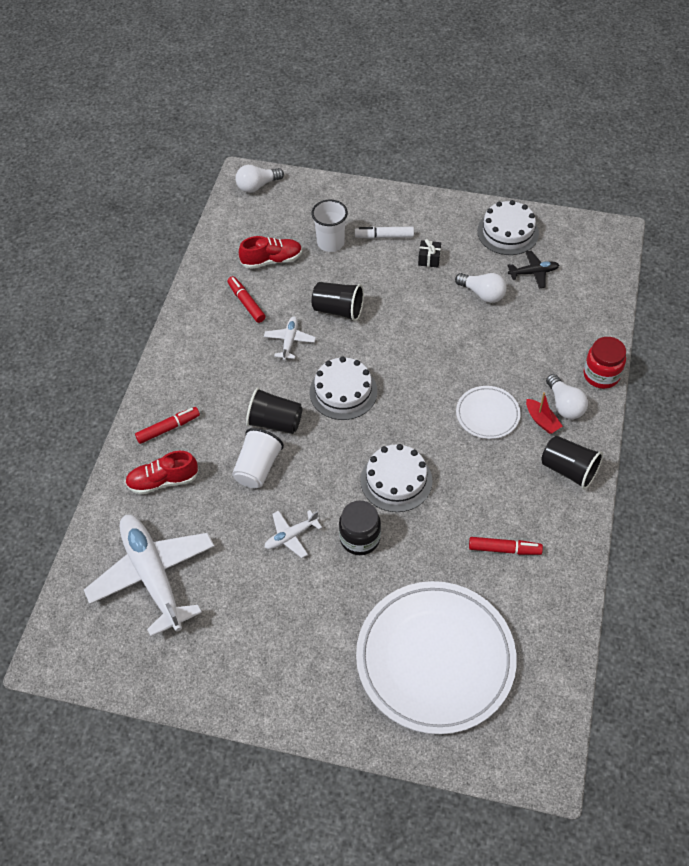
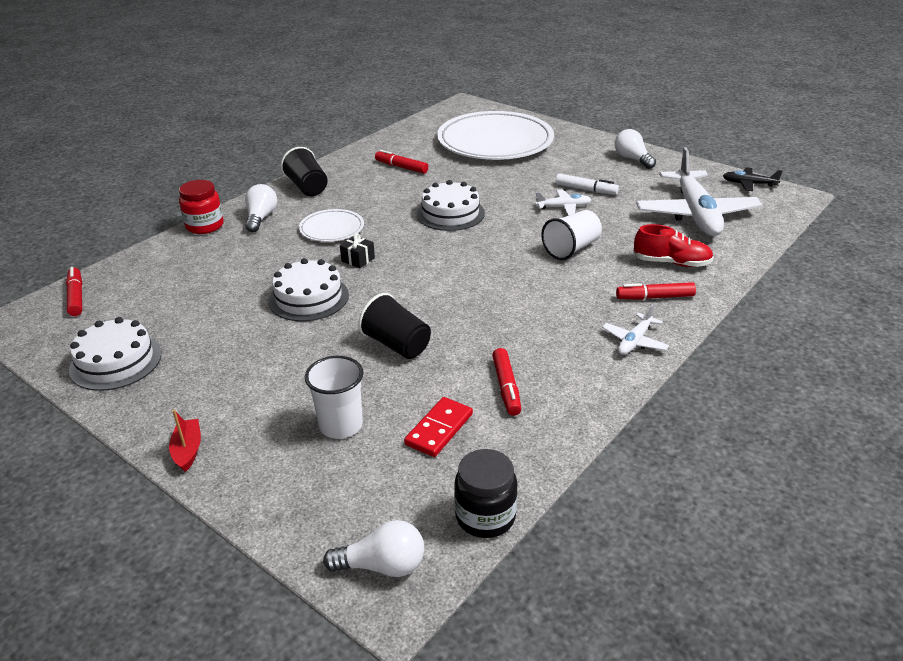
camera: 155 degrees left, 20 degrees down
red shoe [239,236,302,269] -> red domino [404,397,473,457]
black cup [246,388,303,434] -> none
white plane [264,316,316,360] -> white plane moved to [602,304,669,355]
white cake [310,357,377,420] -> white cake moved to [268,258,349,321]
black jar [339,501,381,555] -> black jar moved to [454,449,518,538]
white marker [355,226,414,239] -> white marker moved to [556,173,619,195]
black gift [418,239,441,267] -> black gift moved to [340,233,375,268]
white light bulb [455,273,507,303] -> white light bulb moved to [614,129,656,169]
black plane [507,251,559,289] -> black plane moved to [723,167,783,191]
red boat [526,392,563,434] -> red boat moved to [169,410,201,472]
none -> red marker [66,267,83,316]

